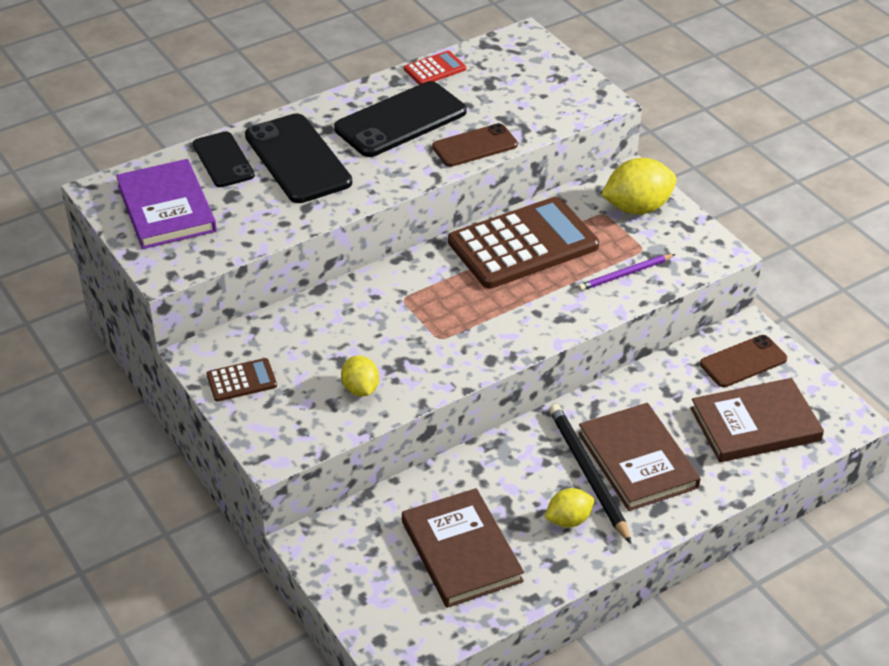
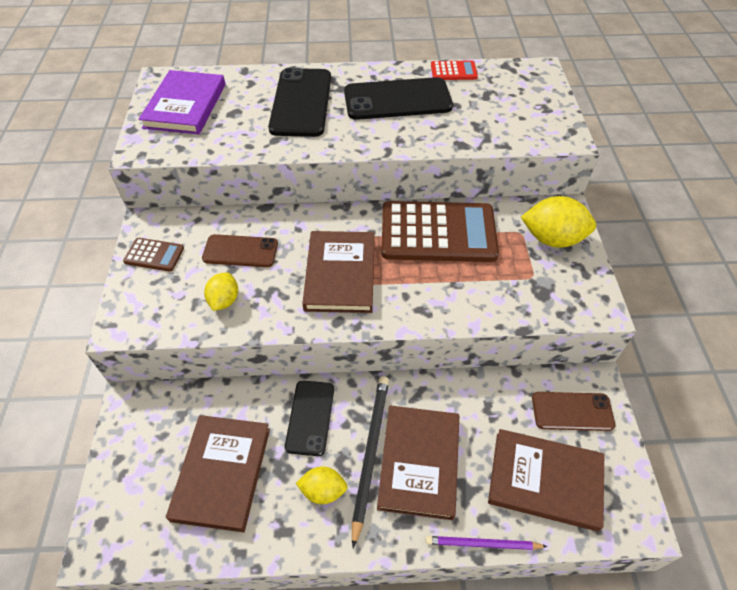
camera: 30 degrees right, 10 degrees up
black phone [193,131,255,187] -> black phone moved to [285,381,334,456]
brown phone [432,123,518,167] -> brown phone moved to [202,234,278,267]
purple pencil [578,254,675,291] -> purple pencil moved to [426,536,547,550]
none -> brown book [302,231,375,313]

